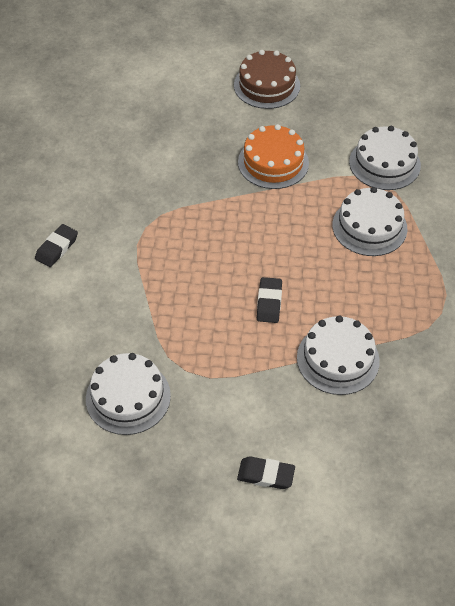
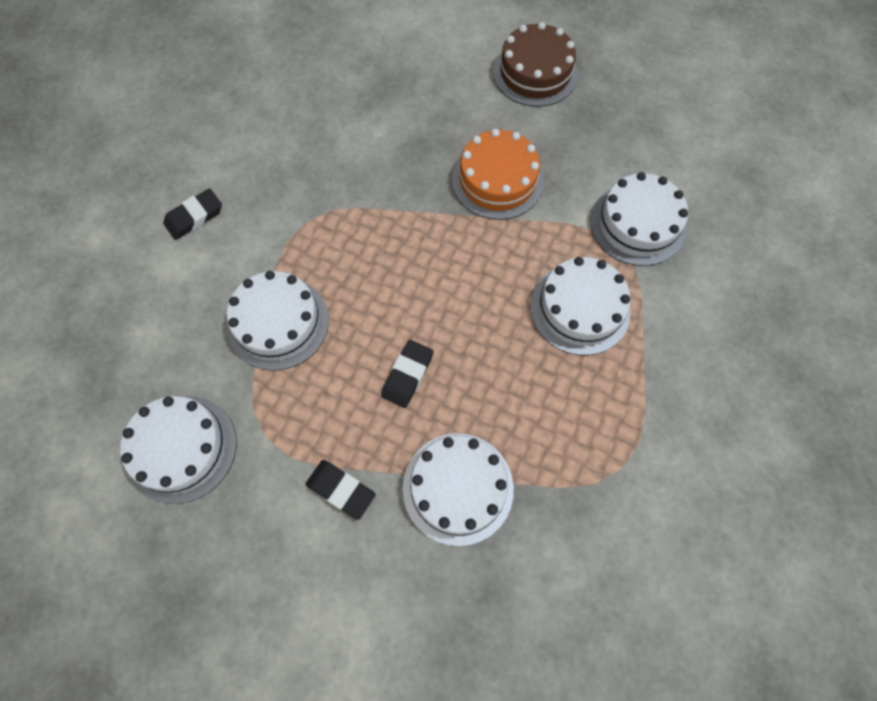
camera: 20 degrees right, 15 degrees up
black eraser [237,456,295,489] -> black eraser moved to [306,460,376,520]
none -> white cake [227,271,329,371]

